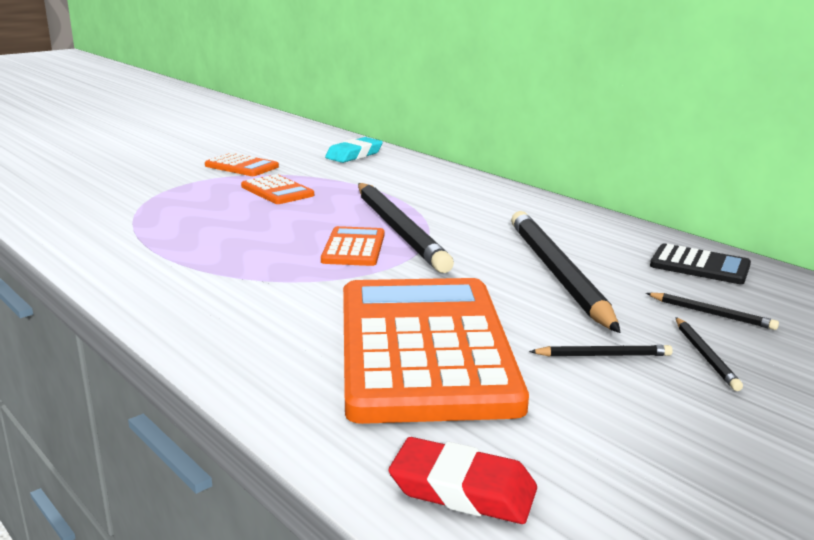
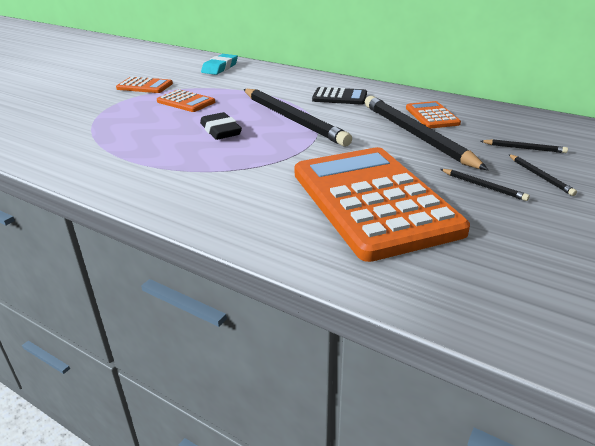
camera: 15 degrees left, 10 degrees up
orange calculator [321,226,384,266] -> orange calculator moved to [406,101,461,129]
red eraser [389,437,537,524] -> none
black pencil [529,345,673,357] -> black pencil turned 60 degrees clockwise [440,169,530,201]
black calculator [650,243,751,284] -> black calculator moved to [312,87,367,105]
none -> black eraser [200,112,242,140]

